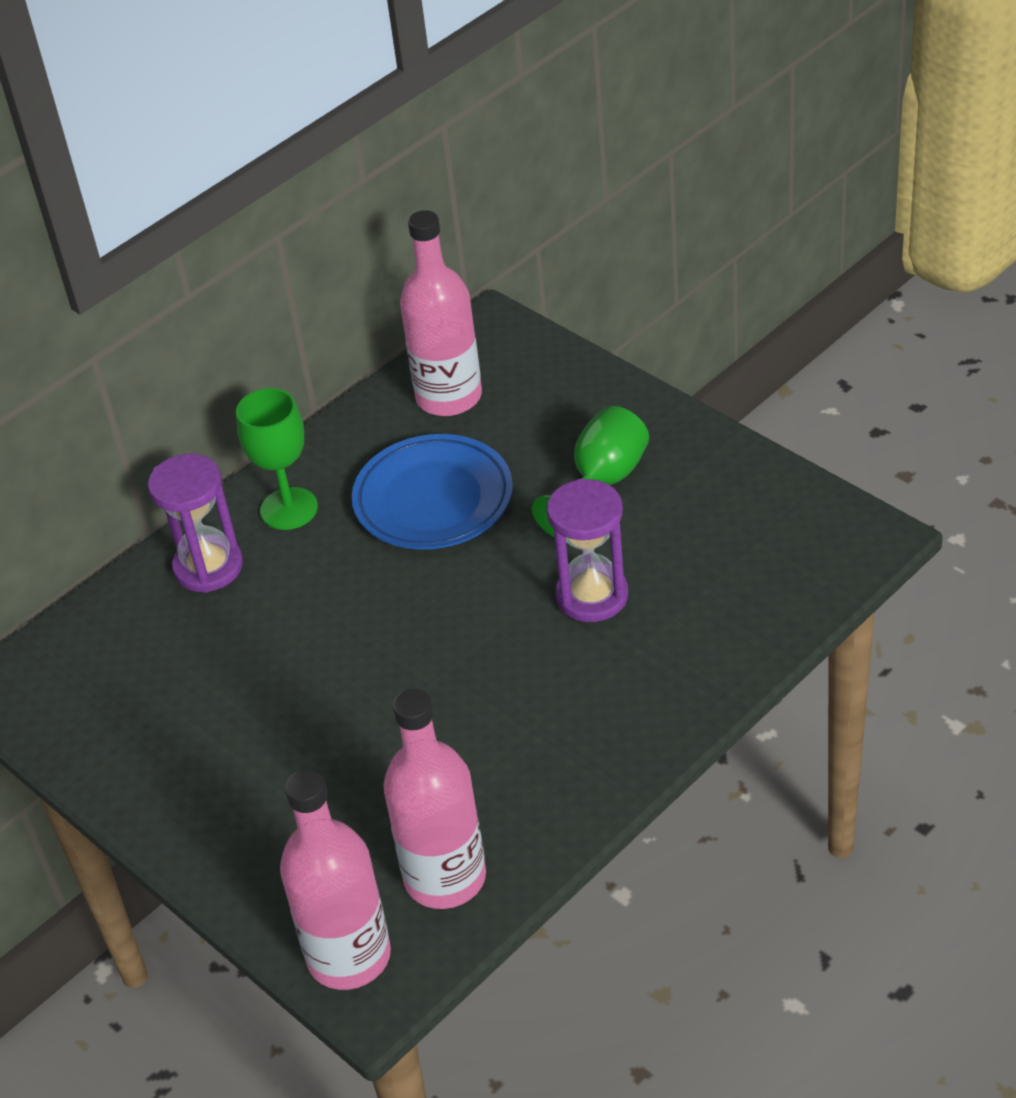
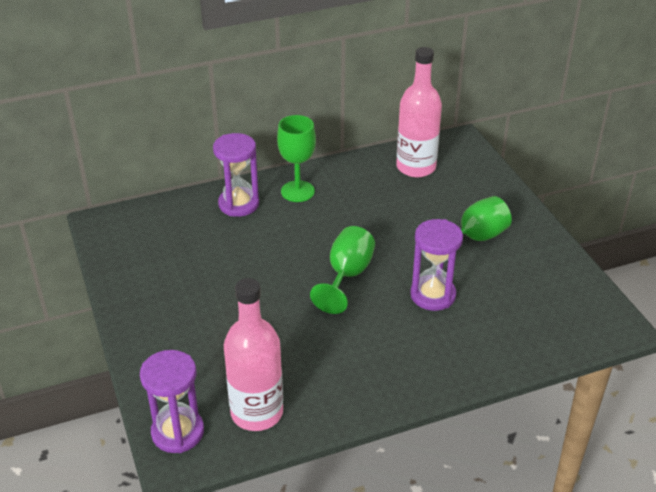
camera: 20 degrees right, 5 degrees down
pink bottle [280,770,391,990] -> purple hourglass [140,350,204,453]
blue plate [352,434,513,550] -> none
none -> green goblet [310,226,375,314]

